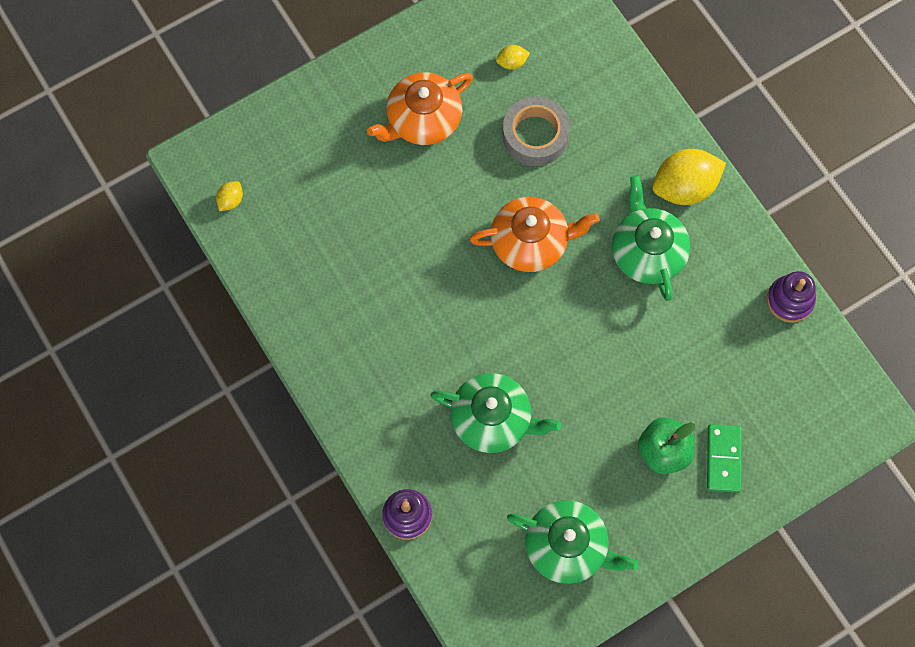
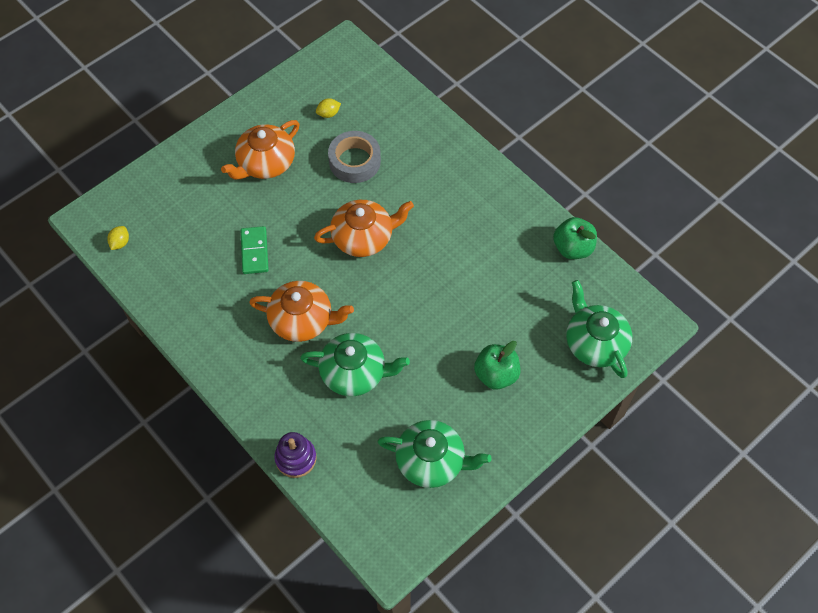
camera: 10 degrees left, 10 degrees down
green teapot [612,175,690,301] -> green teapot moved to [566,280,632,378]
yellow lemon [652,149,726,205] -> none
green domino [707,424,742,492] -> green domino moved to [241,226,269,274]
purple stacking toy [767,271,816,323] -> green apple [553,217,597,259]
none -> orange teapot [249,281,354,342]

